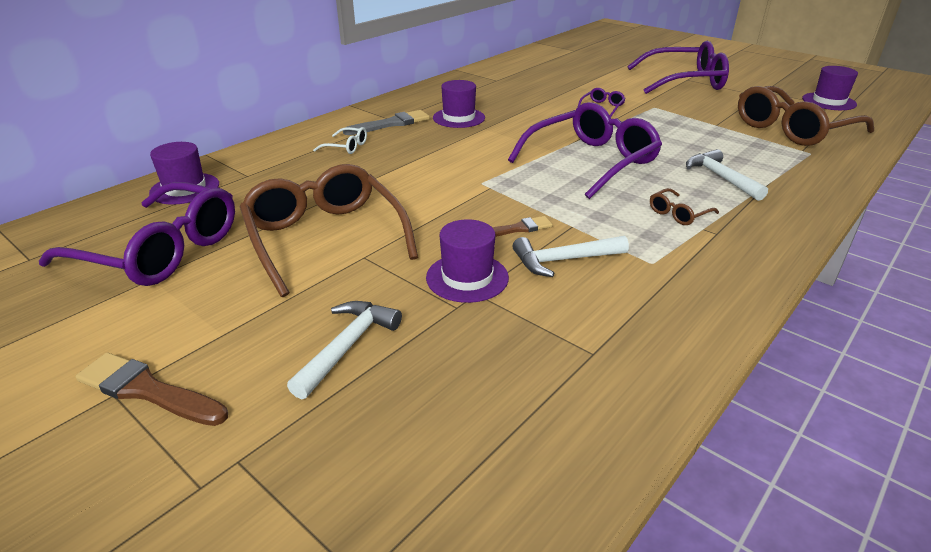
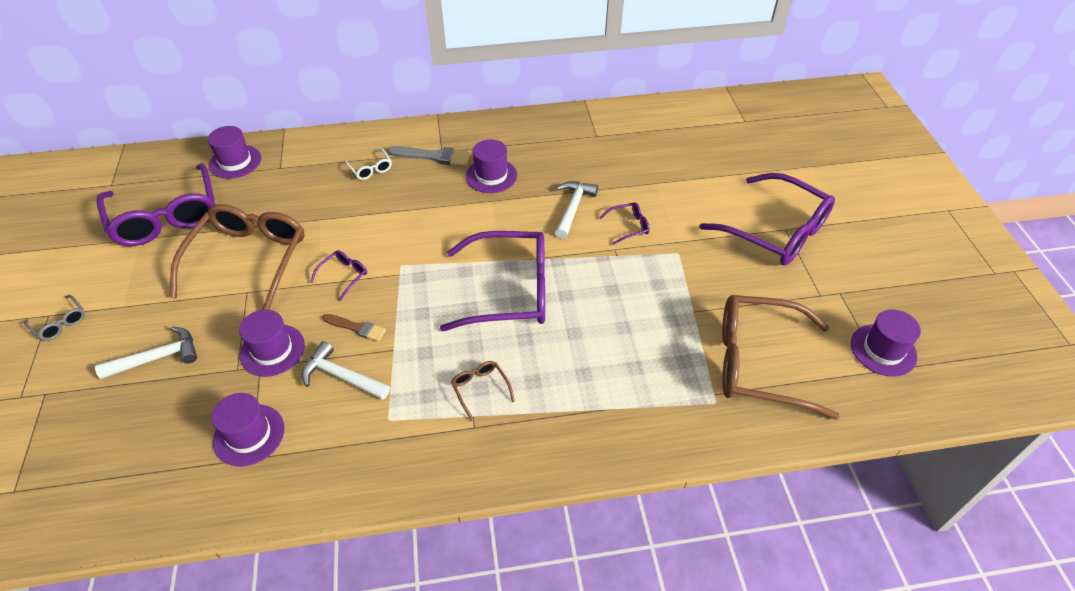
camera: 40 degrees right, 15 degrees up
brown brush [76,352,228,426] -> grey glasses [24,295,85,341]
brown glasses [650,188,719,225] -> brown glasses turned 60 degrees clockwise [451,361,515,421]
white hammer [686,149,768,201] -> white hammer moved to [555,181,598,239]
none -> purple hat [211,393,285,466]
none -> purple glasses [310,250,367,301]

